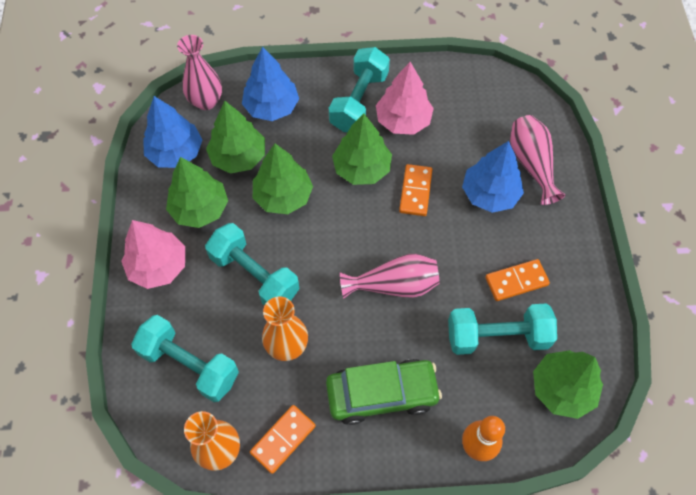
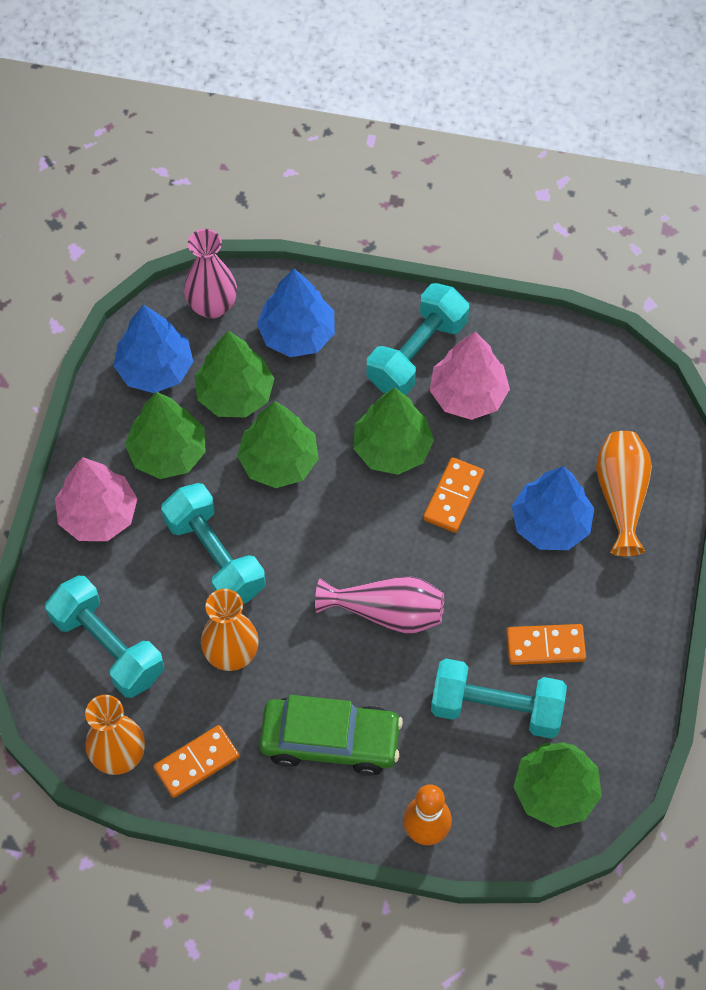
camera: 15 degrees right, 0 degrees up
pink vase [510,115,565,205] -> orange vase [596,431,652,556]

